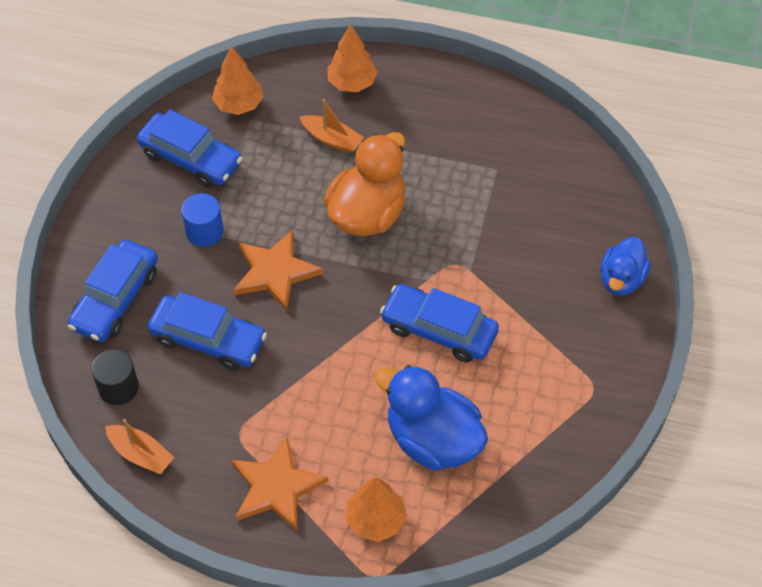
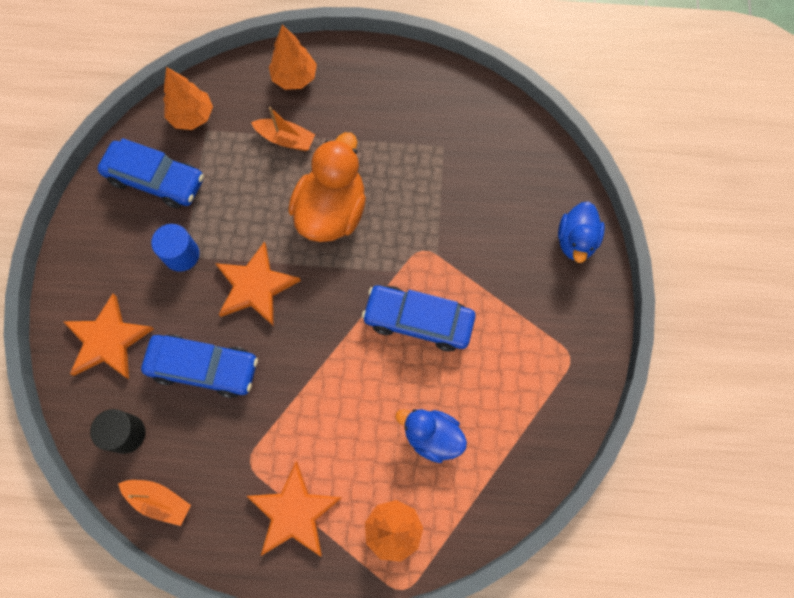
camera: 10 degrees left, 15 degrees up
blue car [68,240,158,342] -> orange star [63,294,154,379]
blue duck [375,365,488,471] -> blue duck [395,409,467,463], size x0.62

